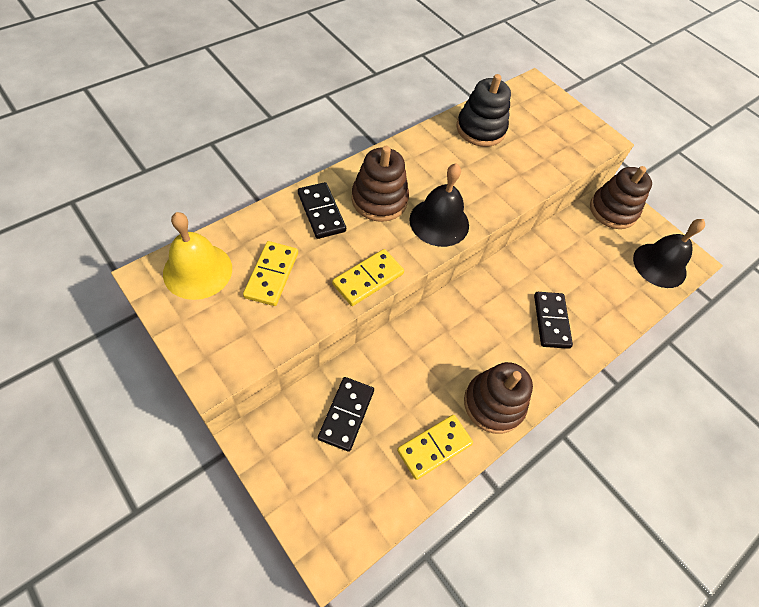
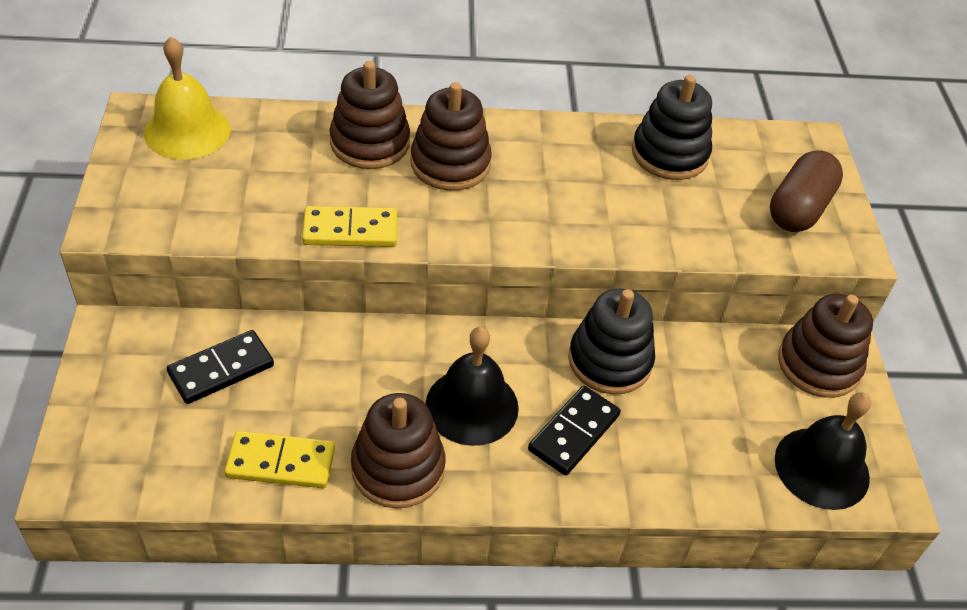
camera: 40 degrees right, 10 degrees down
yellow domino [243,241,298,306] -> none
black domino [298,182,346,239] -> brown stacking toy [330,61,410,169]
black bell [409,163,469,247] -> black bell moved to [425,327,519,446]
none -> black stacking toy [568,289,655,394]
none -> brown capsule [770,150,843,232]

